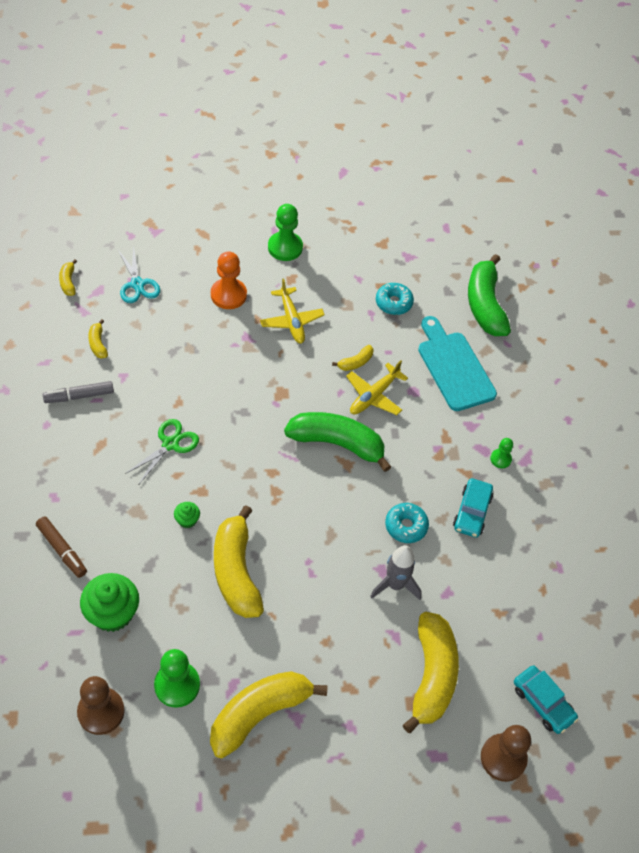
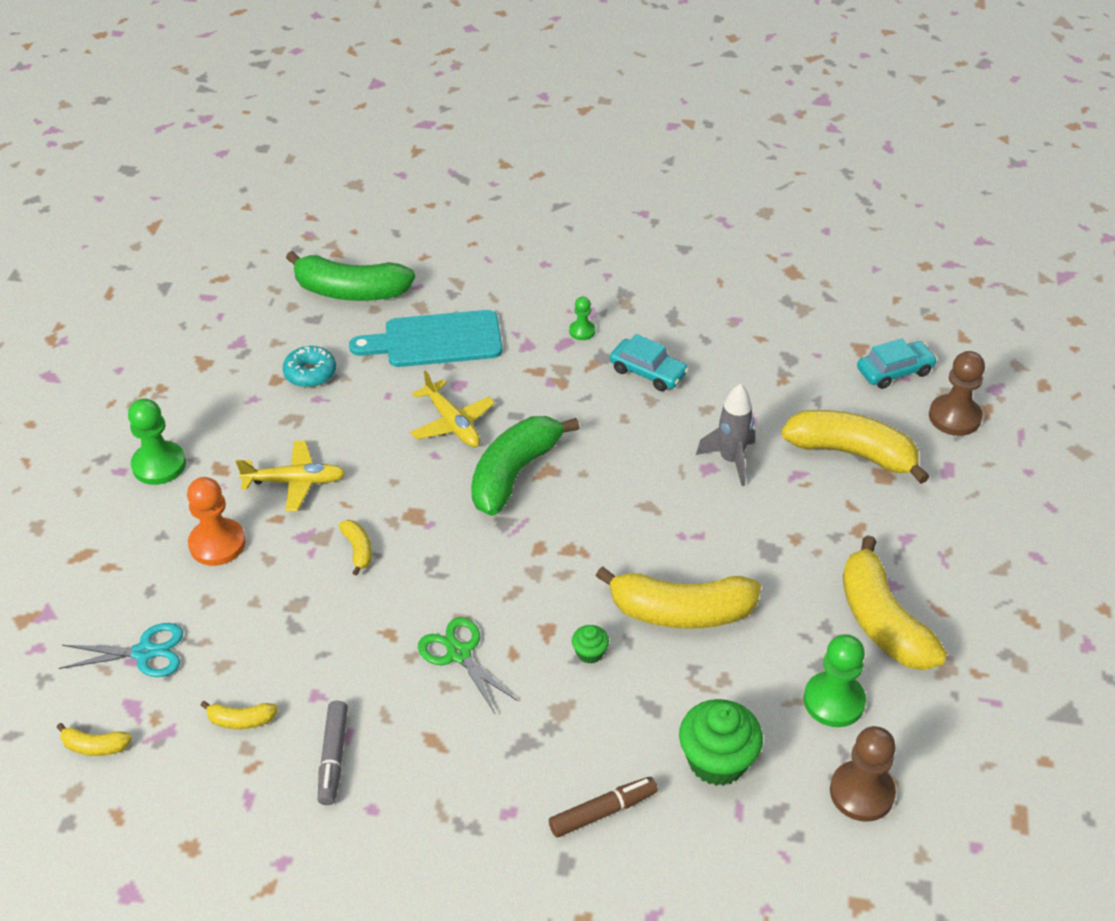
camera: 70 degrees left, 10 degrees down
yellow banana [332,345,373,371] -> yellow banana moved to [339,520,372,576]
turquoise donut [385,503,429,543] -> none

